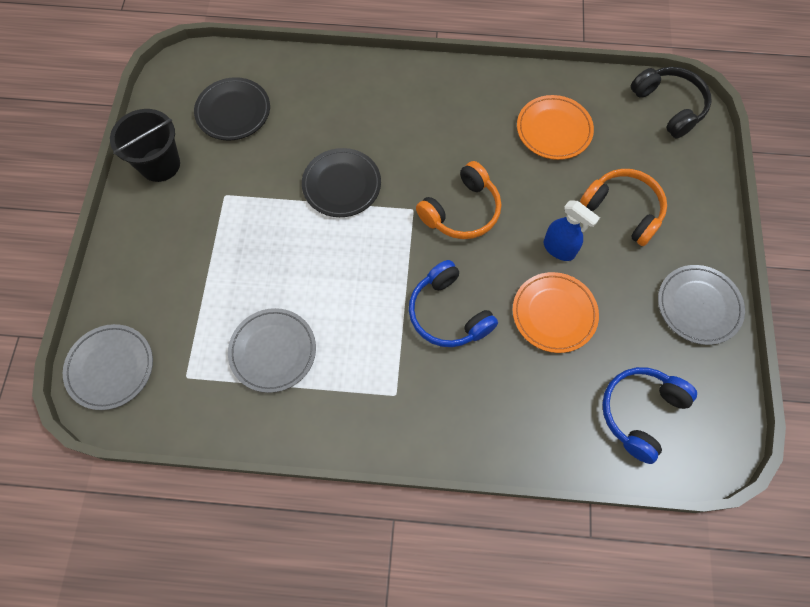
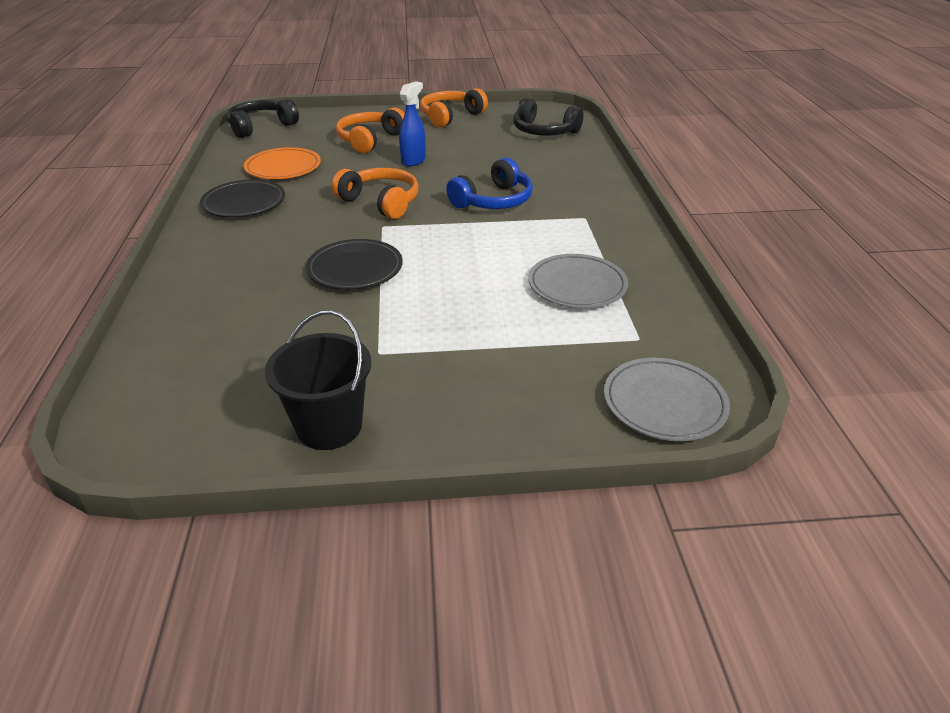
camera: 100 degrees left, 30 degrees down
black plate [194,77,270,141] -> black plate moved to [200,179,285,217]
orange plate [513,272,599,353] -> none
blue headphones [602,367,697,464] -> black headphones [513,98,584,136]
grey plate [658,265,745,345] -> orange headphones [420,88,488,128]

